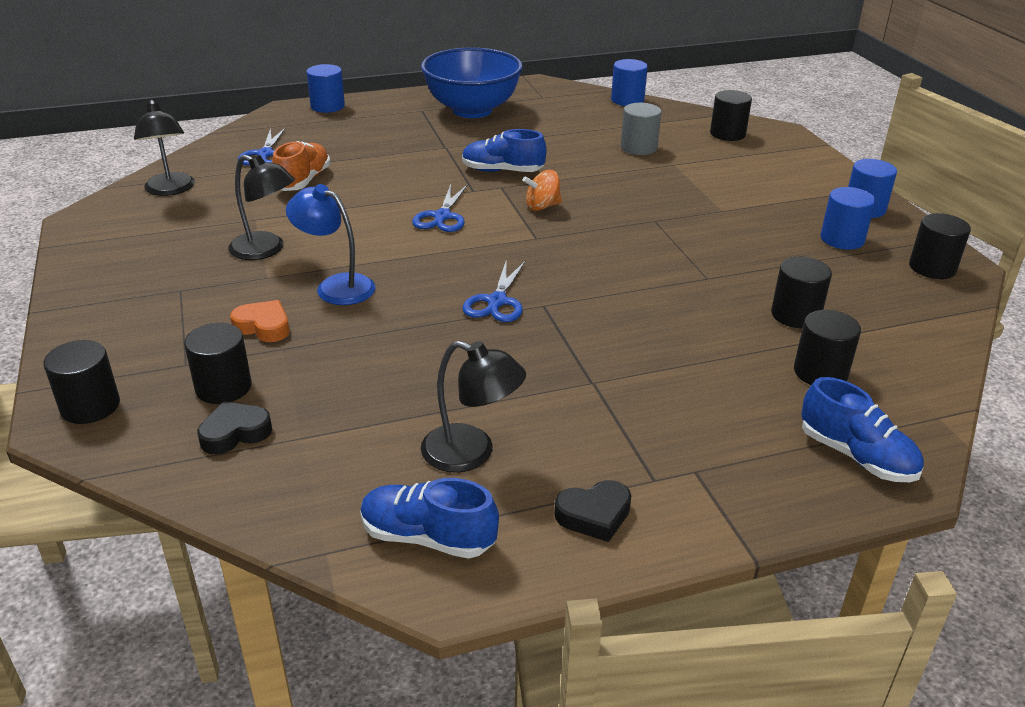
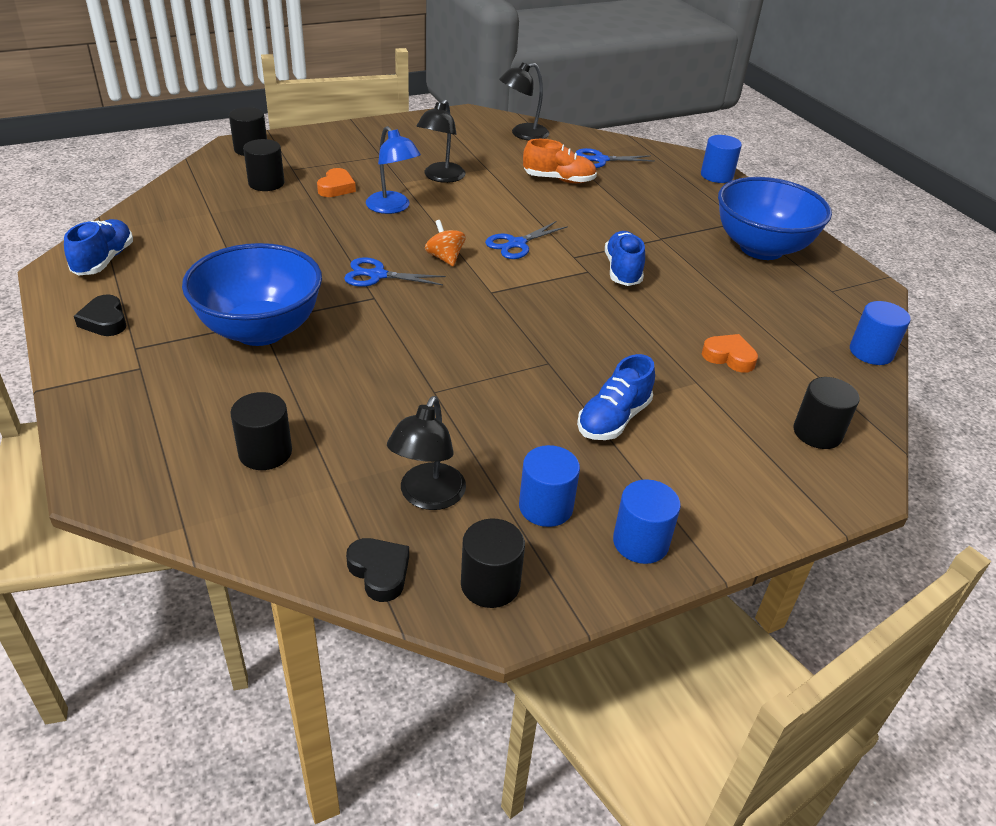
camera: 80 degrees right, 5 degrees up
black heart [197,401,272,454] -> black heart moved to [346,538,409,602]
blue lamp [286,184,375,305] -> blue lamp turned 120 degrees clockwise [366,126,421,214]
blue scissors [412,184,468,232] -> blue scissors turned 45 degrees counterclockwise [485,221,568,259]
black lamp [421,341,526,473] -> black lamp moved to [387,396,466,510]
orange spinning top [523,170,562,211] -> orange spinning top moved to [425,220,466,266]
grey cylinder [621,103,661,155] -> orange heart [702,334,758,373]
black cylinder [771,257,832,328] -> none
blue shoe [801,377,924,482] -> blue shoe moved to [577,354,655,440]
none -> blue bowl [182,243,322,346]

